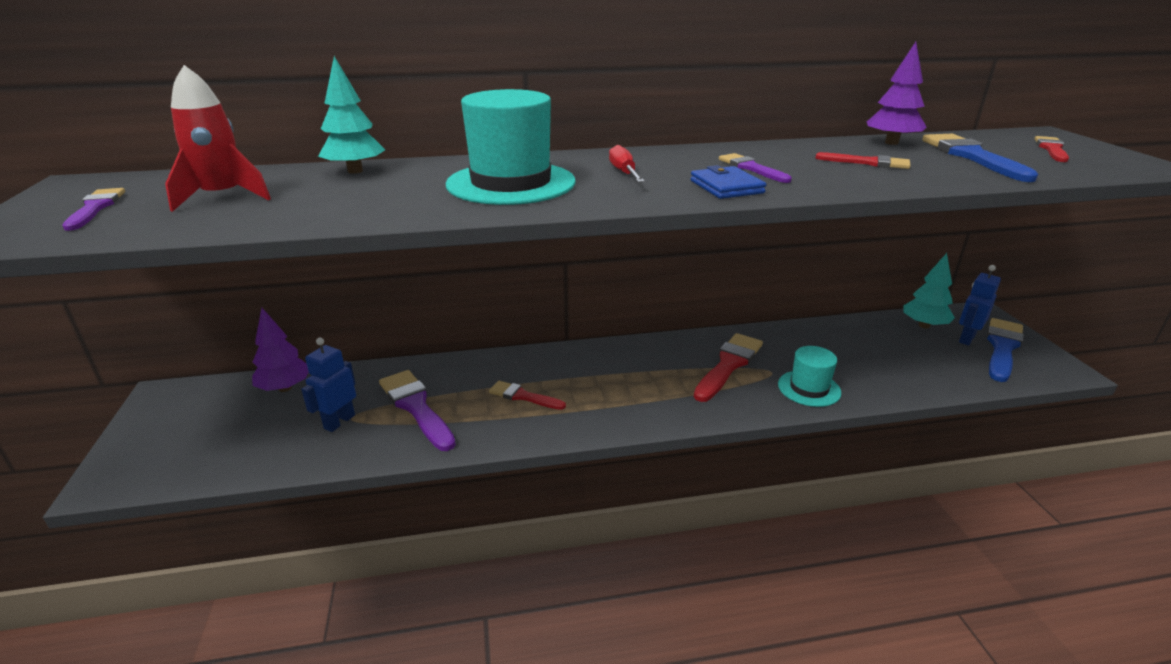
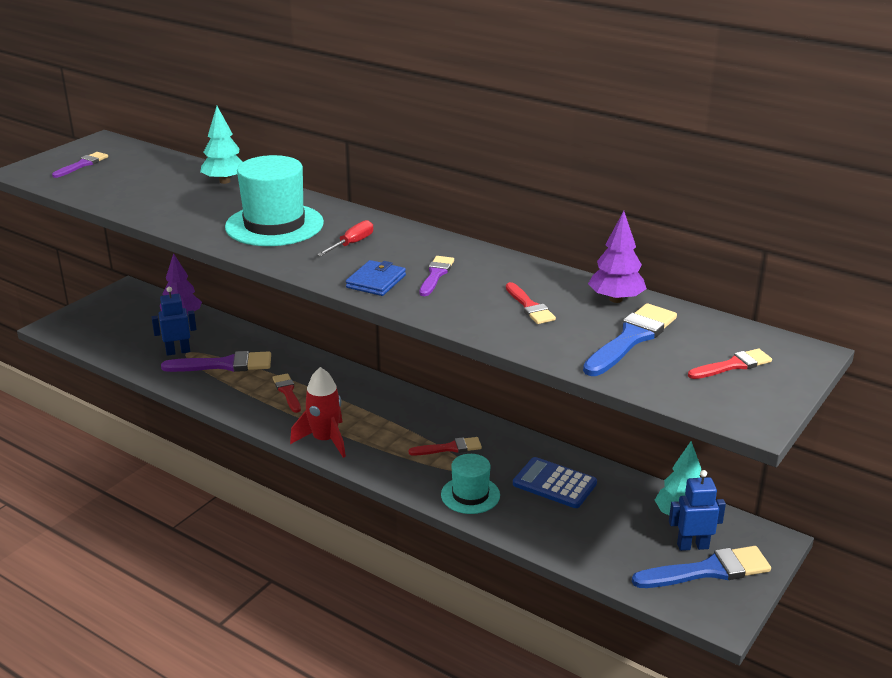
camera: 45 degrees right, 0 degrees up
red rocket [165,65,271,212] -> red rocket moved to [290,367,346,458]
purple brush [379,370,456,451] -> purple brush turned 75 degrees clockwise [161,351,271,372]
red brush [694,333,763,402] -> red brush [409,437,482,455], size x0.60
none -> blue calculator [513,457,597,508]

